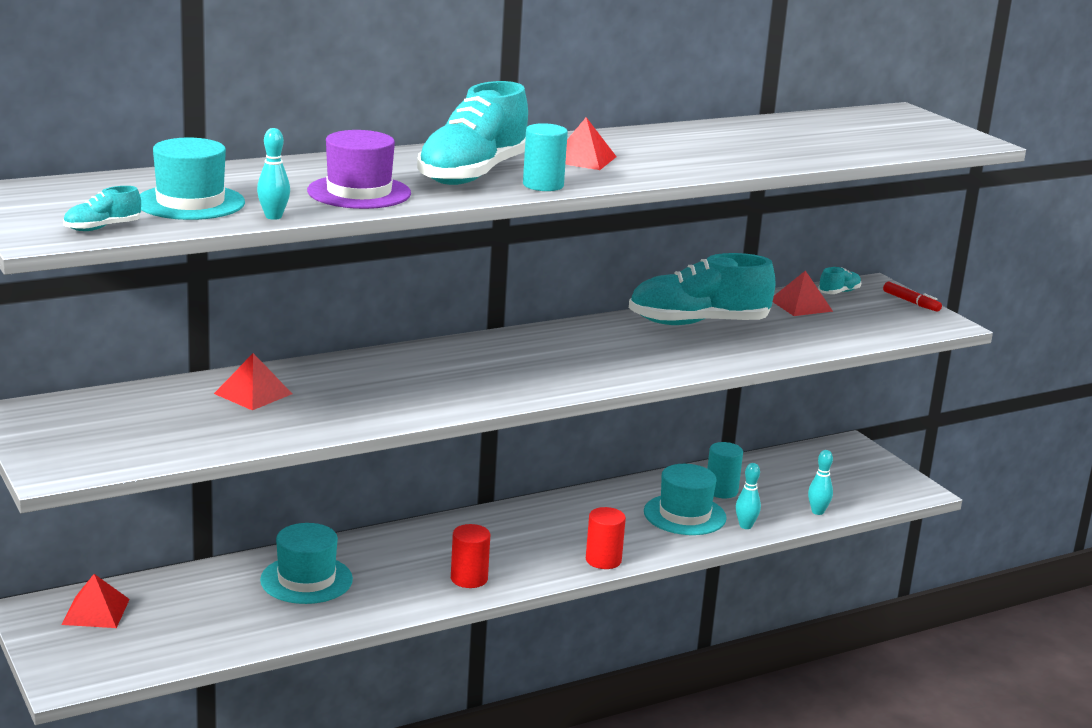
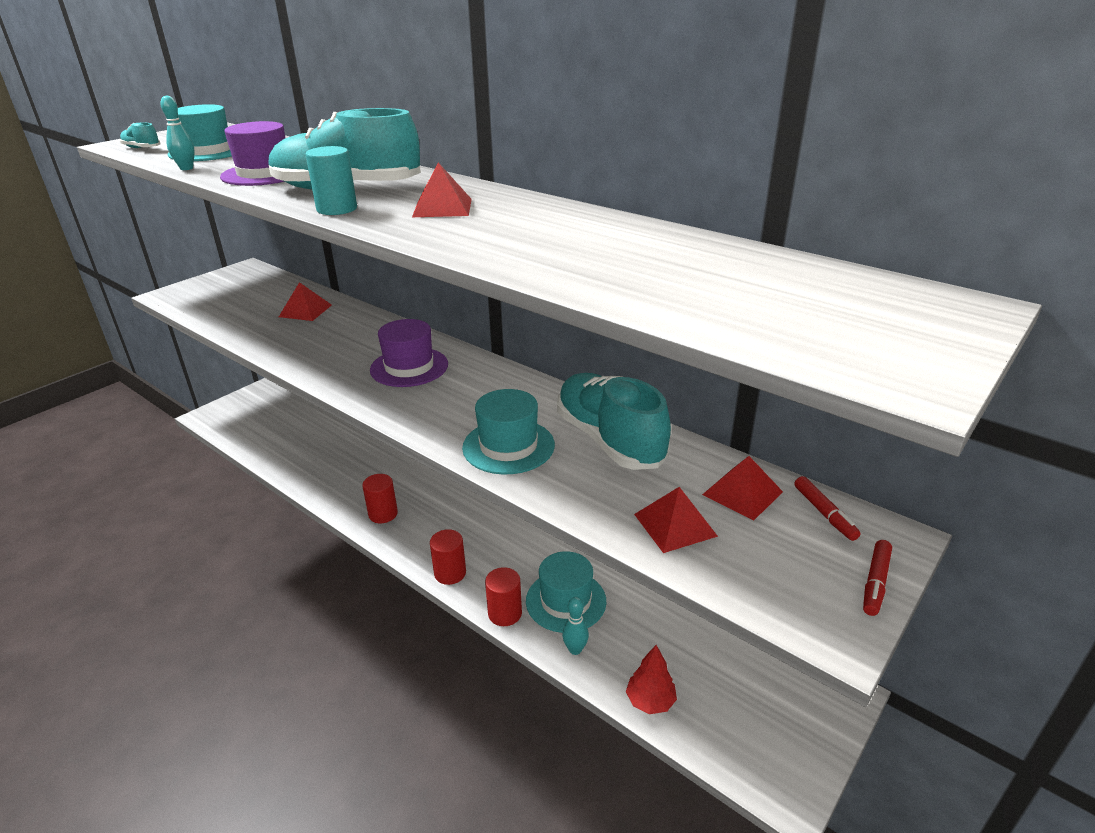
camera: 70 degrees right, 10 degrees up
red pyramid [61,574,130,628] -> red pyramid moved to [634,487,718,553]
turquoise hat [260,523,353,604] -> turquoise hat moved to [462,389,555,474]
turquoise cylinder [707,442,743,498] -> none
turquoise bowling pin [808,450,833,515] -> red tree [626,645,677,714]
turquoise shoe [818,267,861,294] -> red marker [794,476,861,541]
none -> purple hat [370,319,448,387]
none -> red cylinder [485,567,522,626]

